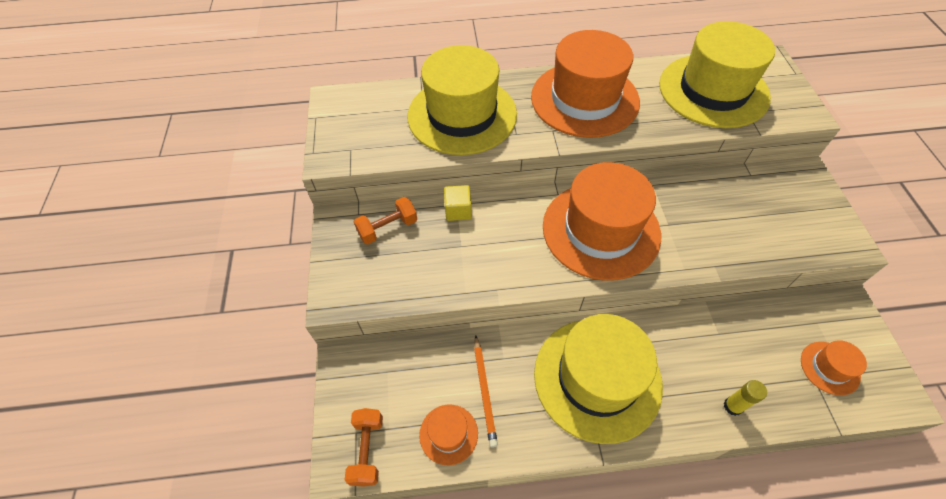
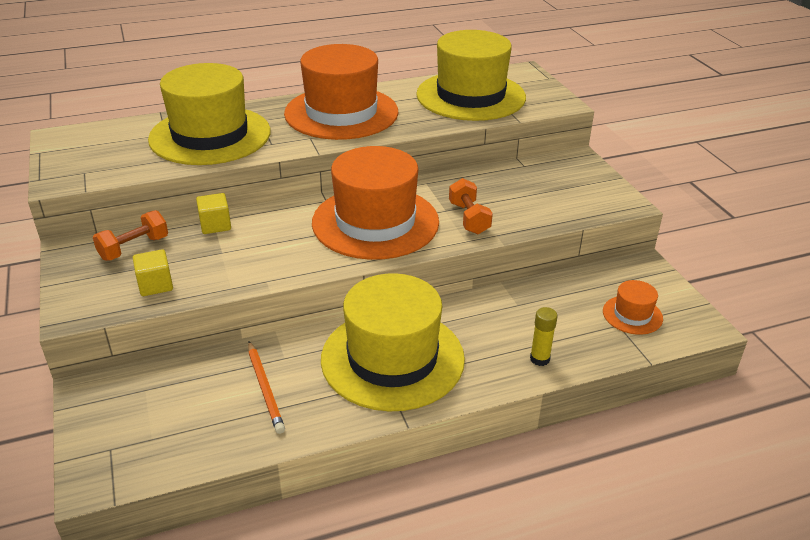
camera: 15 degrees left, 20 degrees down
orange dumbbell [345,408,383,486] -> orange dumbbell moved to [449,178,493,234]
orange hat [419,405,478,465] -> none
none -> yellow cube [133,249,173,296]

